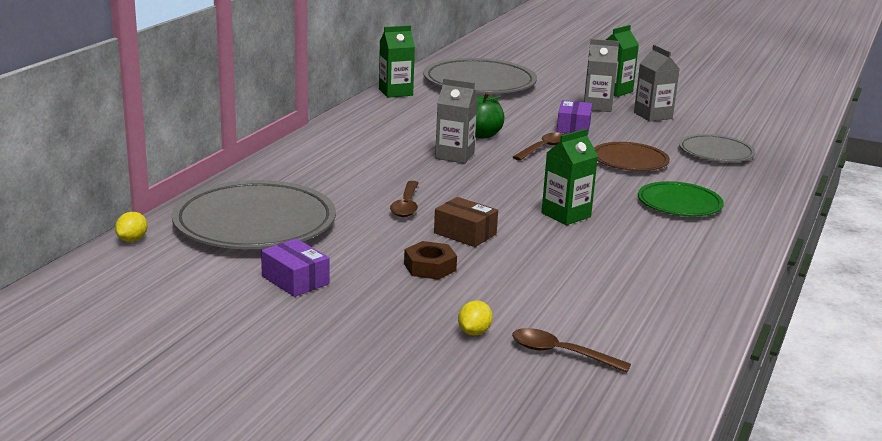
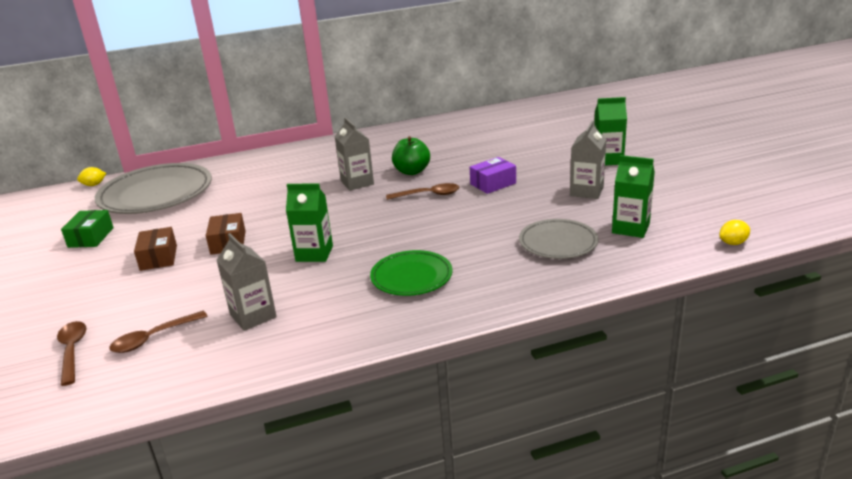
camera: 50 degrees right, 5 degrees up
purple box [261,239,330,297] -> green box [61,210,114,248]
green carton [379,26,415,98] -> green carton moved to [612,155,655,238]
brown spoon [390,181,419,217] -> brown spoon moved to [109,311,208,353]
brown nut [404,241,457,280] -> brown box [134,227,177,271]
grey plate [423,58,537,94] -> none
yellow lemon [458,300,493,336] -> yellow lemon moved to [719,220,750,245]
grey carton [584,39,619,112] -> grey carton moved to [216,233,277,331]
brown plate [594,142,670,171] -> none

